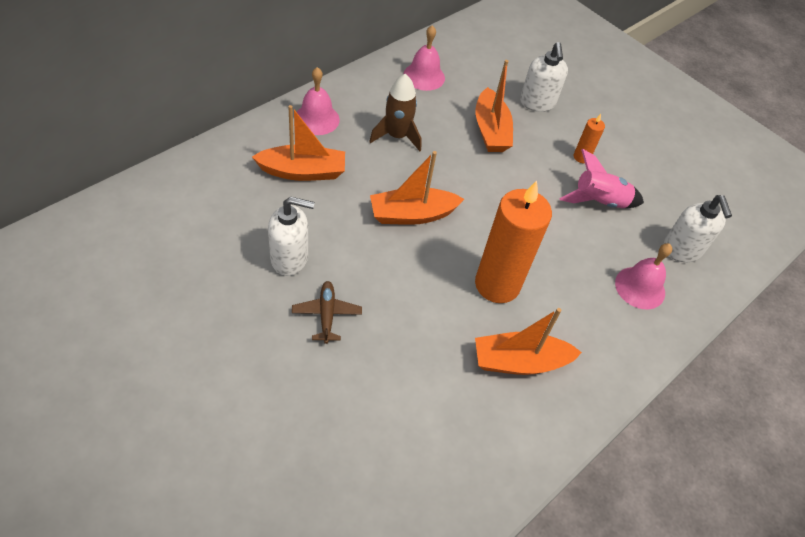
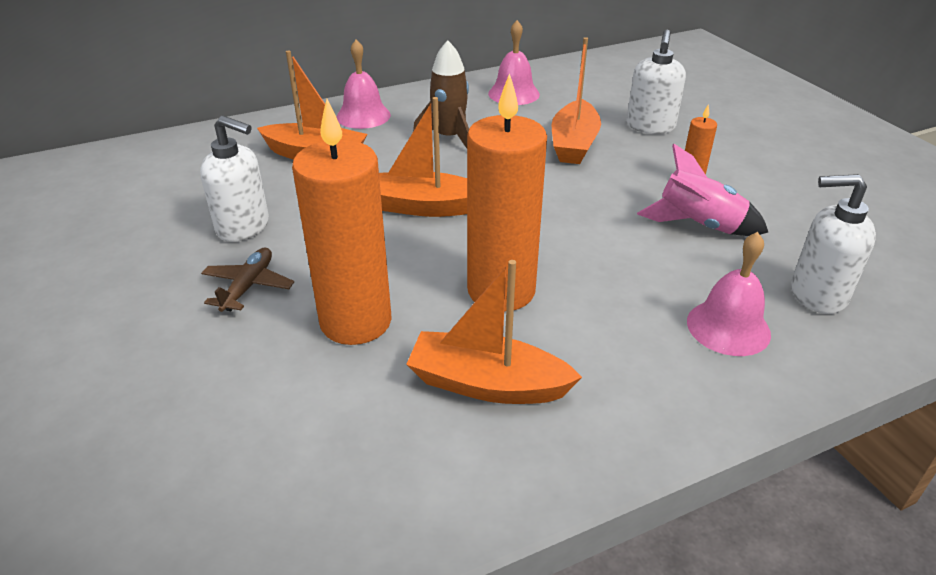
camera: 25 degrees right, 15 degrees down
white soap dispenser [663,195,732,262] -> white soap dispenser turned 90 degrees clockwise [791,174,876,314]
none -> orange candle [292,99,392,345]

